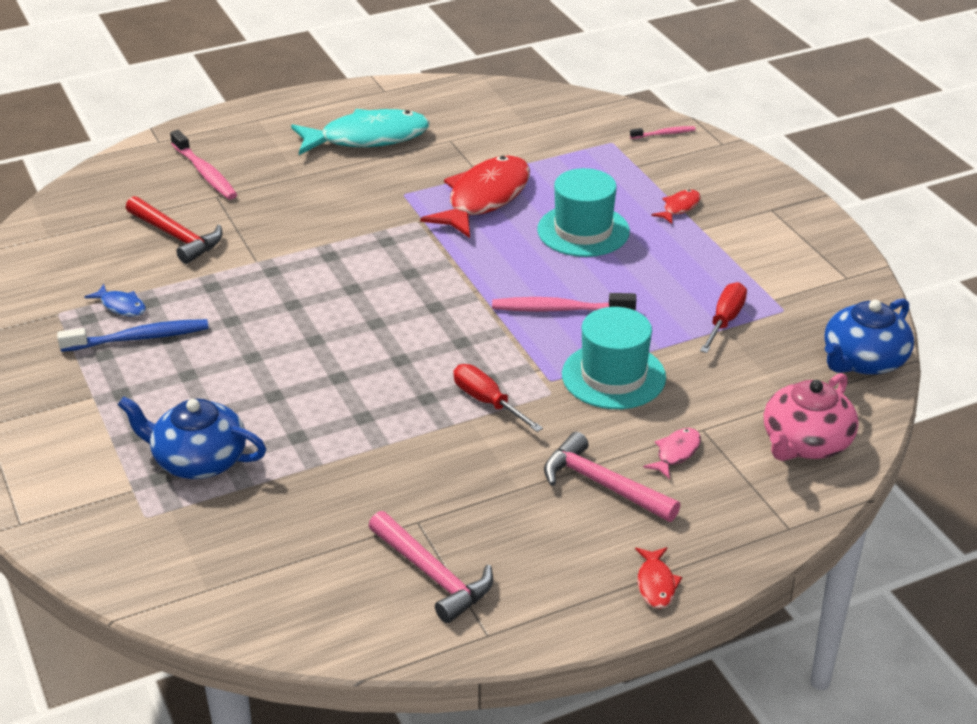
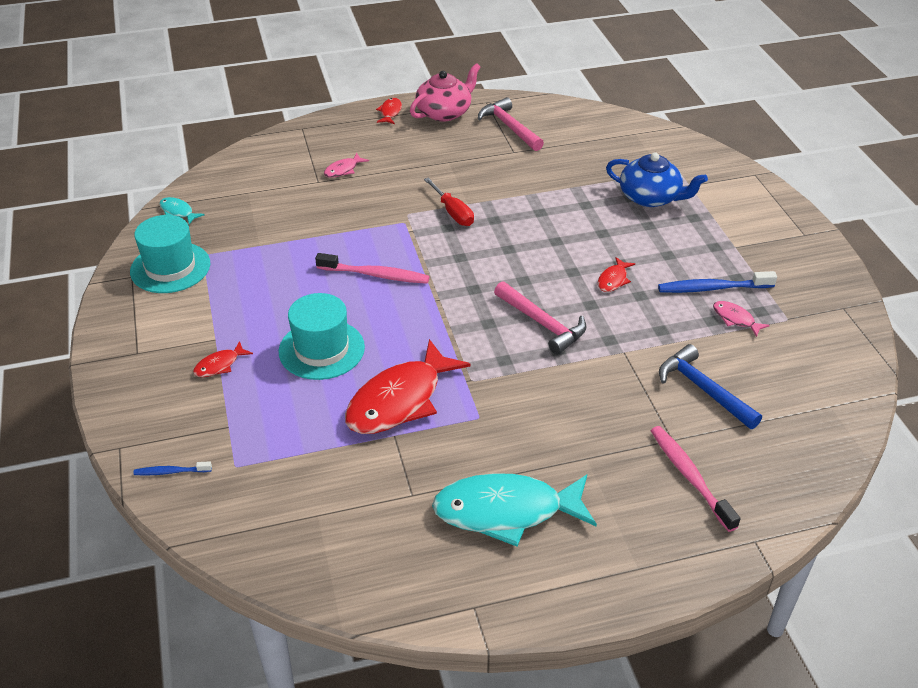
camera: 170 degrees left, 5 degrees up
blue fish [85,284,146,317] -> pink fish [713,301,770,337]
red hammer [126,196,222,264] -> blue hammer [659,344,762,429]
pink hammer [544,432,680,522] -> pink hammer moved to [494,281,586,355]
turquoise hat [562,307,666,409] -> turquoise hat moved to [130,215,210,293]
pink toothbrush [630,126,696,139] -> blue toothbrush [133,461,212,476]
red screwdriver [700,282,747,353] -> none
pink teapot [764,373,859,461] -> pink teapot moved to [410,63,481,122]
blue teapot [824,298,914,375] -> turquoise fish [160,197,204,224]
none -> red fish [598,257,635,292]

